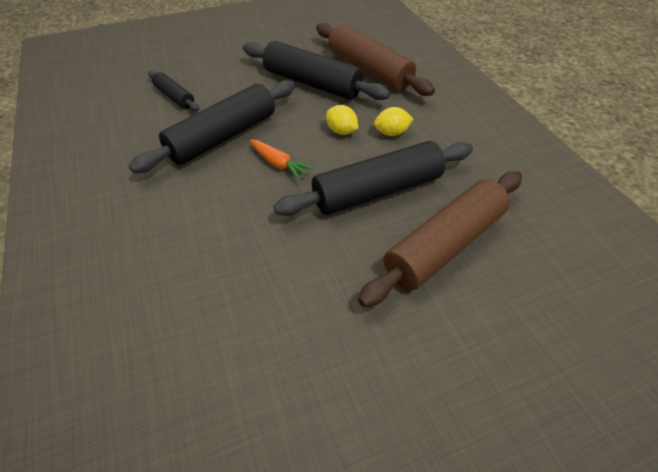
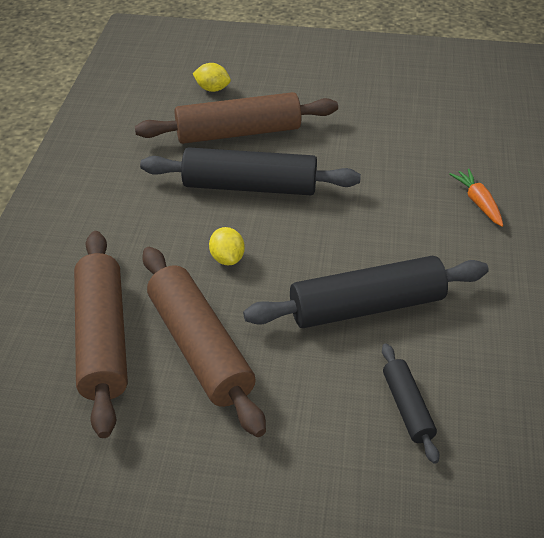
camera: 150 degrees left, 5 degrees down
black rolling pin [243,41,390,100] -> brown rolling pin [142,247,266,437]
orange carrot [249,139,314,181] -> orange carrot moved to [449,168,503,227]
yellow lemon [374,107,413,136] -> yellow lemon moved to [192,63,231,92]

